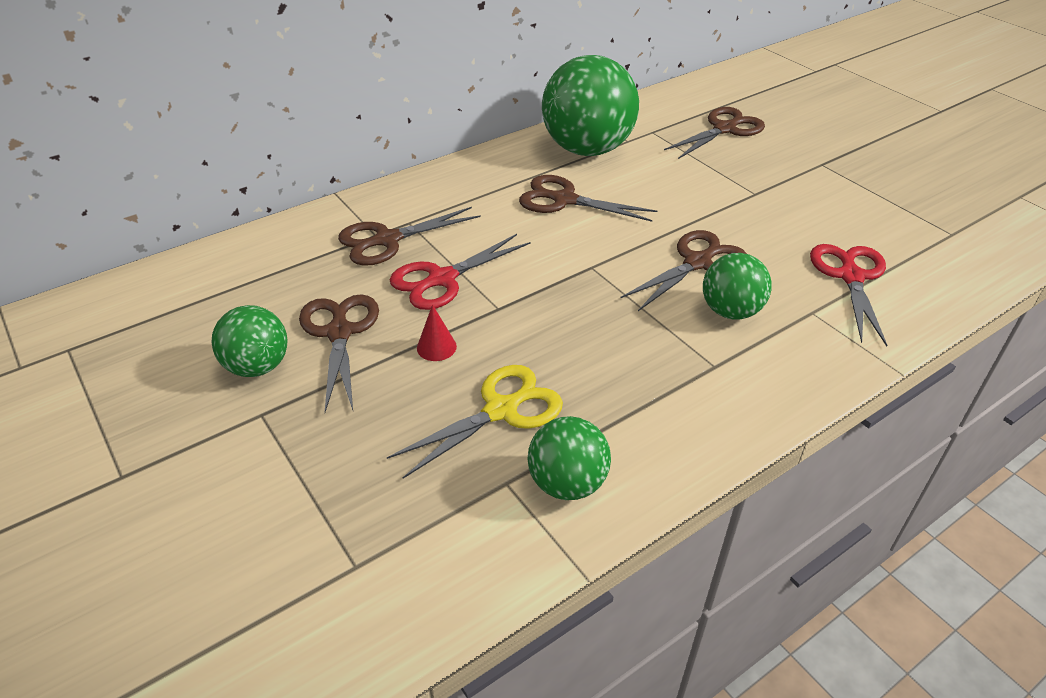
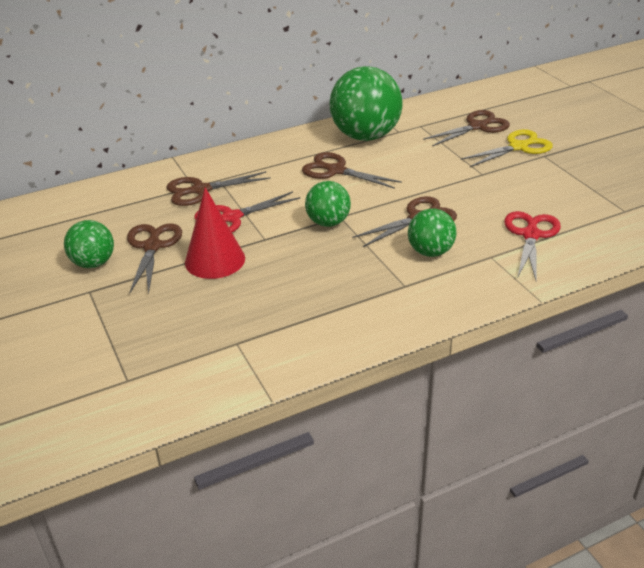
camera: 10 degrees right, 5 degrees down
yellow scissors [387,365,563,479] -> yellow scissors moved to [461,129,553,167]
red cone [417,304,457,361] -> red cone [185,187,245,279], size x2.17
green ball [528,416,611,500] -> green ball moved to [305,181,351,227]

